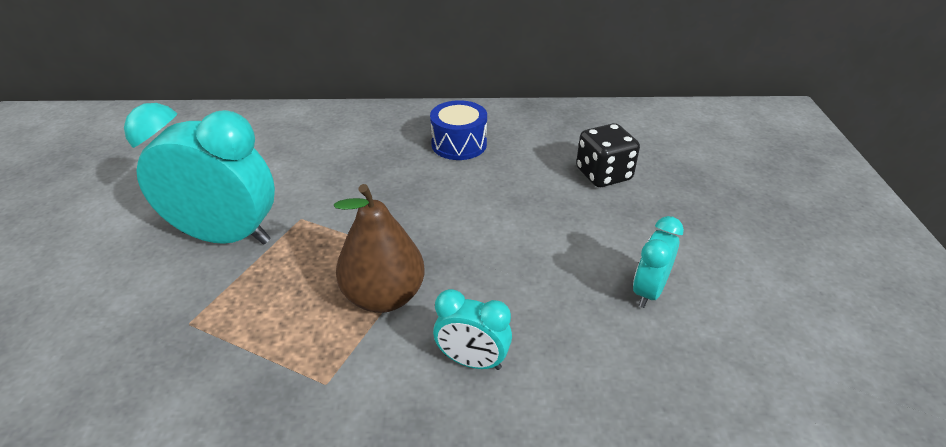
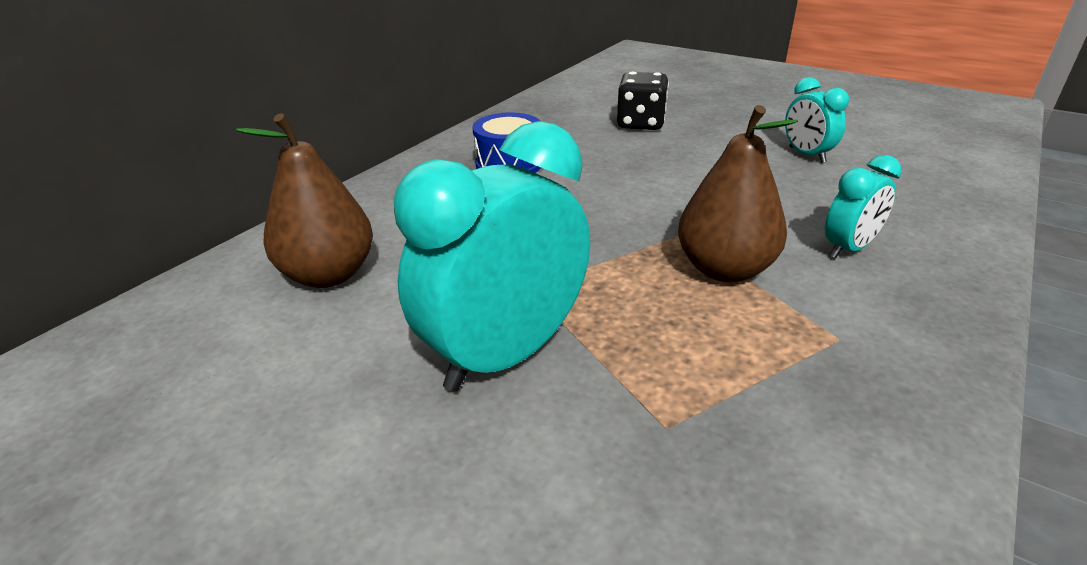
camera: 55 degrees left, 5 degrees down
none -> brown pear [236,113,373,288]

